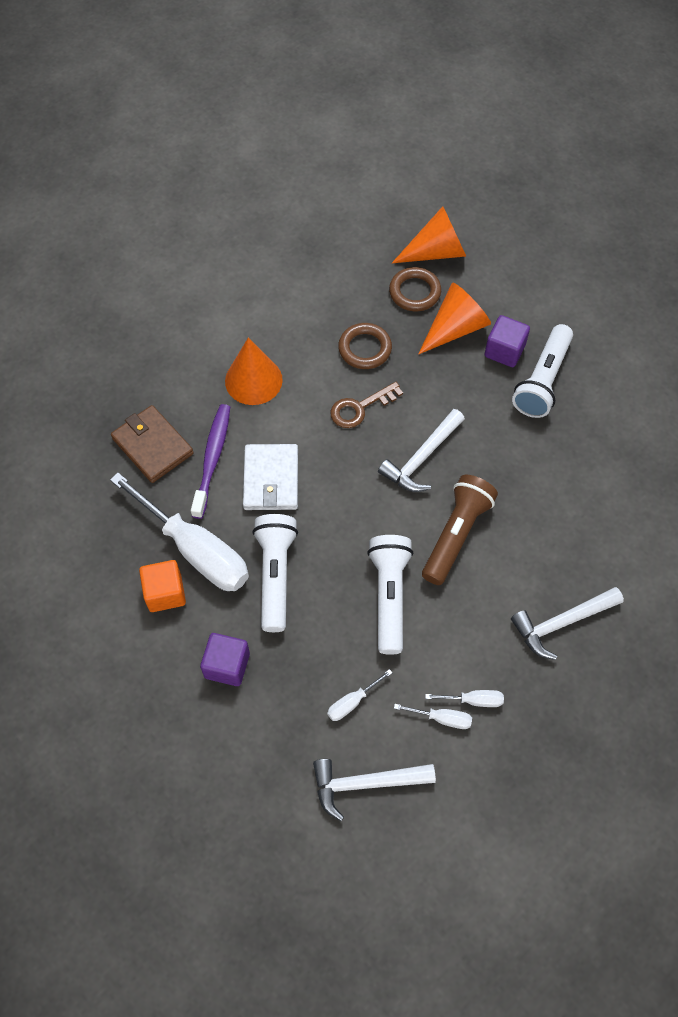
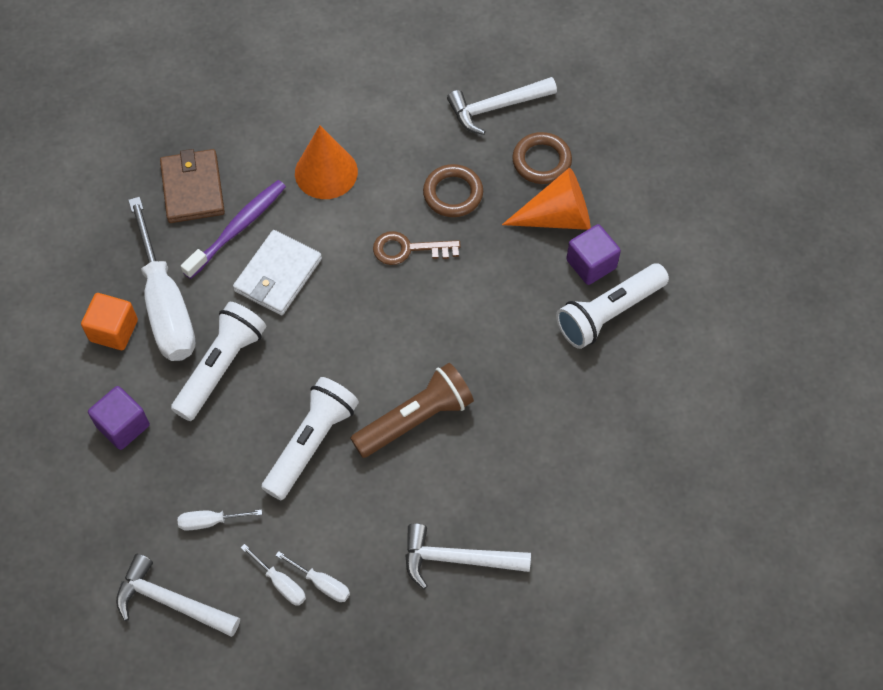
camera: 30 degrees right, 0 degrees up
white hammer [378,409,465,492] -> white hammer moved to [447,77,557,135]
orange cone [392,206,466,263] -> none

